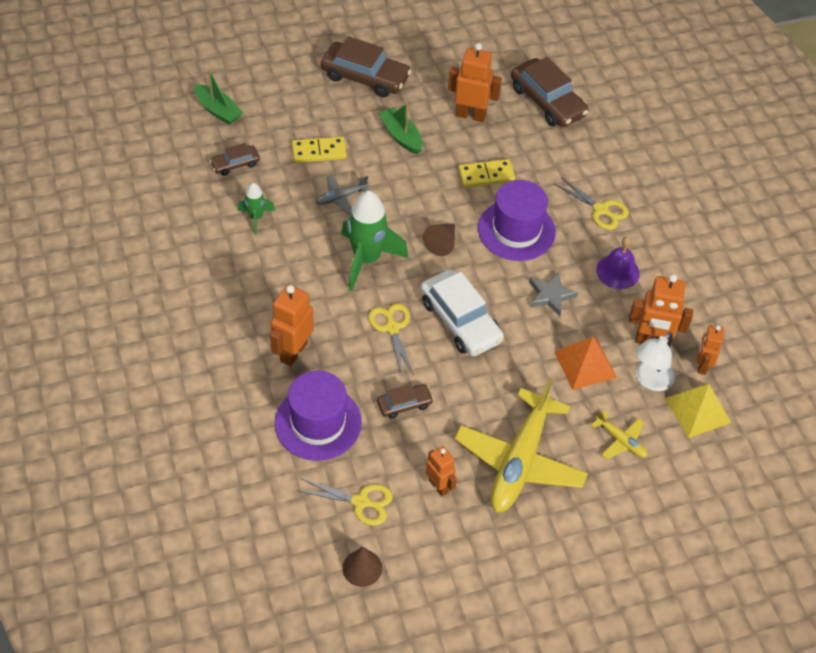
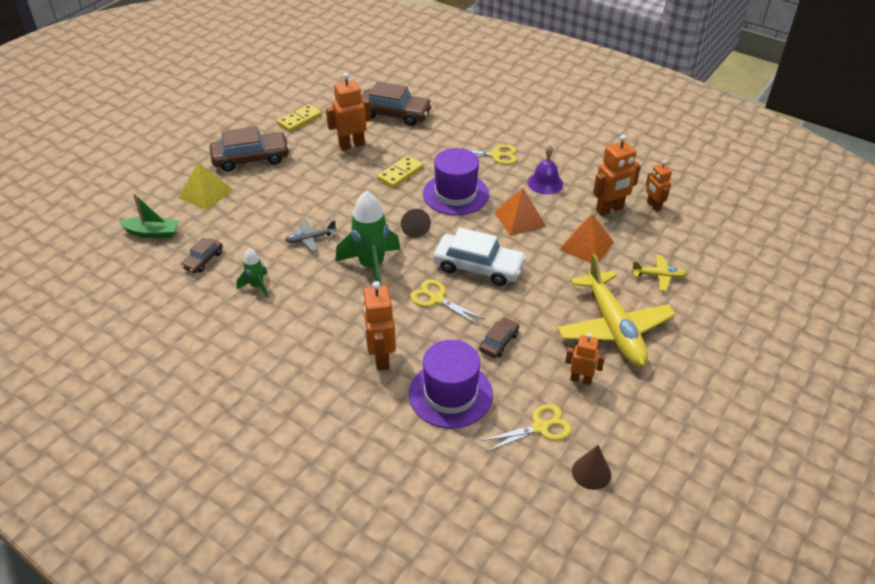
camera: 35 degrees left, 10 degrees down
yellow domino [292,136,347,163] -> yellow domino moved to [277,104,322,132]
grey plane [315,175,370,214] -> grey plane turned 45 degrees clockwise [285,220,337,252]
green boat [379,103,423,155] -> none
grey star [529,272,578,316] -> orange pyramid [494,188,546,236]
white lamp [636,332,675,391] -> none
yellow pyramid [665,384,731,438] -> yellow pyramid moved to [178,163,233,211]

